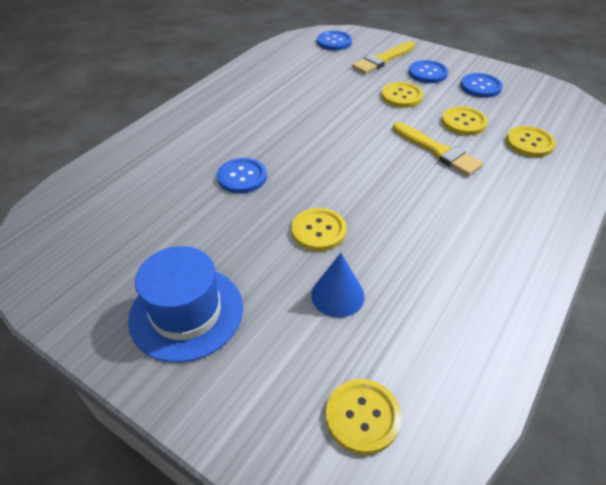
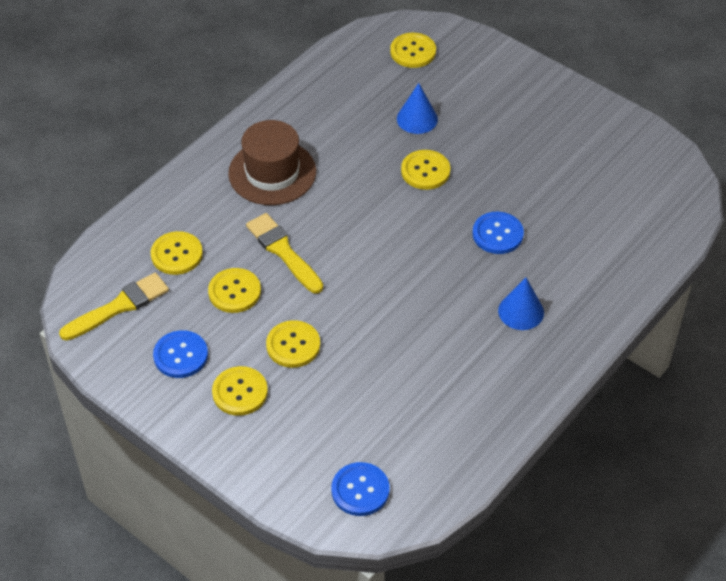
camera: 175 degrees left, 5 degrees up
blue hat [128,246,243,363] -> none
yellow brush [352,41,415,74] -> yellow brush moved to [59,273,169,341]
blue button [409,60,448,83] -> yellow button [212,366,268,416]
none -> brown hat [228,120,316,205]
none -> blue cone [498,278,544,330]

